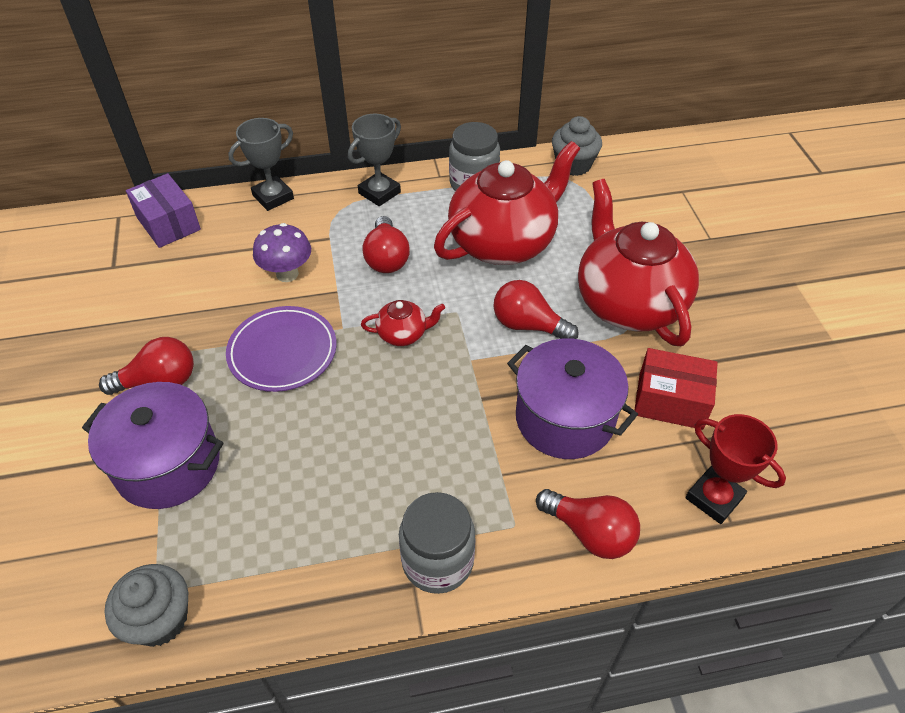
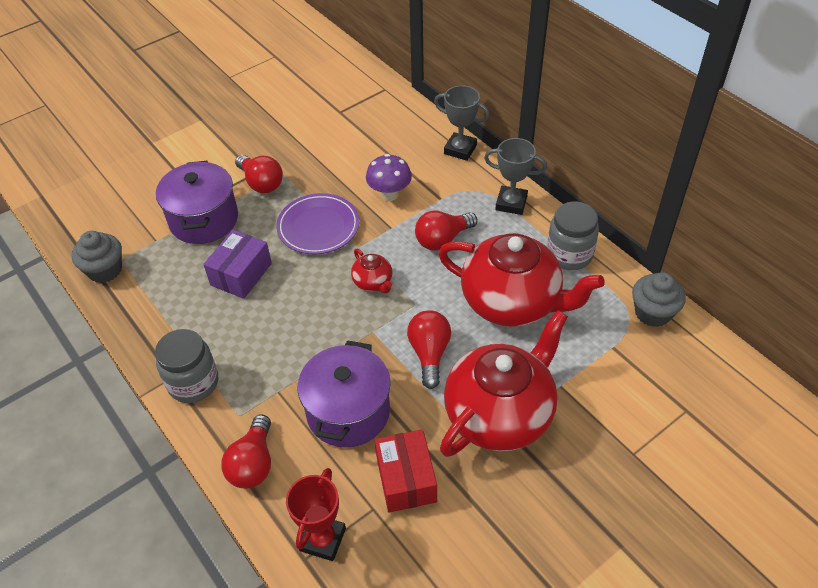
camera: 65 degrees right, 0 degrees up
purple box [126,173,201,248] -> purple box moved to [203,230,272,299]

